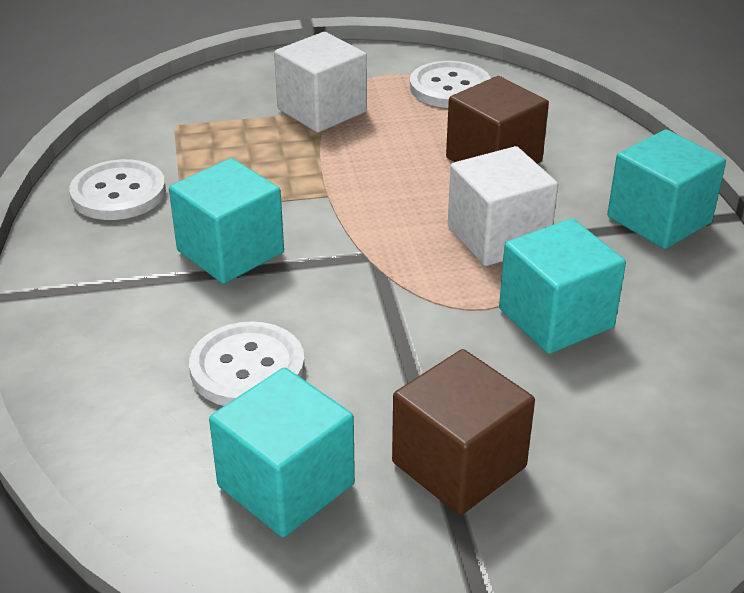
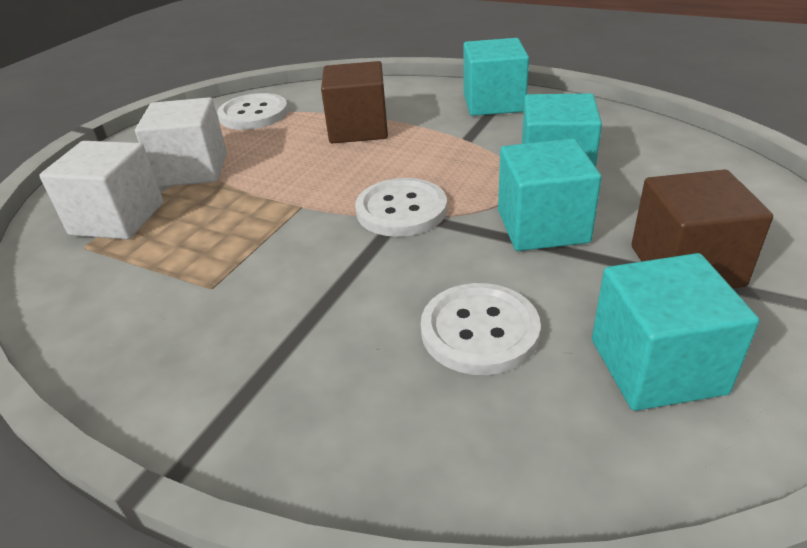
camera: 50 degrees left, 0 degrees up
white button [69,159,166,220] -> white button moved to [355,178,447,237]
turquoise cube [169,158,284,284] -> turquoise cube moved to [498,138,602,251]
white cube [448,146,558,266] -> white cube moved to [39,141,163,239]

